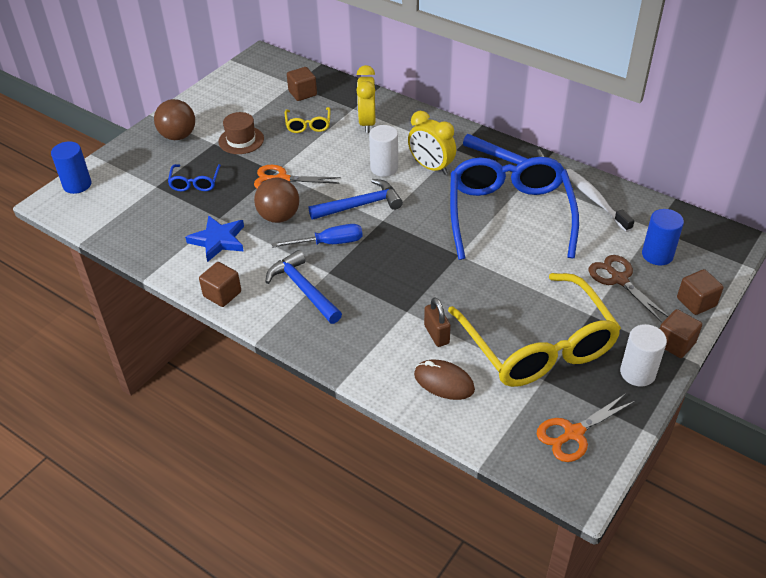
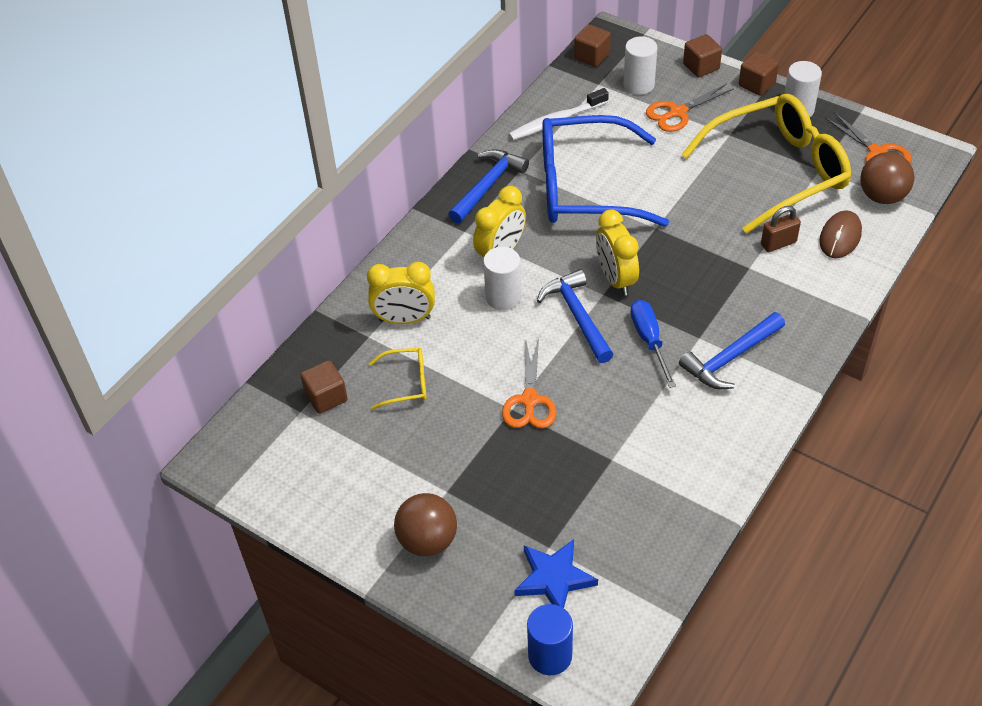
camera: 90 degrees left, 5 degrees up
blue glasses [168,164,221,191] -> none
blue star [185,215,244,262] -> blue star moved to [514,539,598,608]
brown cube [199,262,241,307] -> brown cube moved to [574,24,611,67]
brown hat [218,112,264,154] -> none
brown ball [254,178,299,223] -> brown ball moved to [860,152,914,204]
brown scissors [588,255,668,322] -> orange scissors [646,84,734,132]
blue cylinder [642,209,684,265] -> white cylinder [623,36,657,95]
none -> yellow clock [596,209,639,296]

